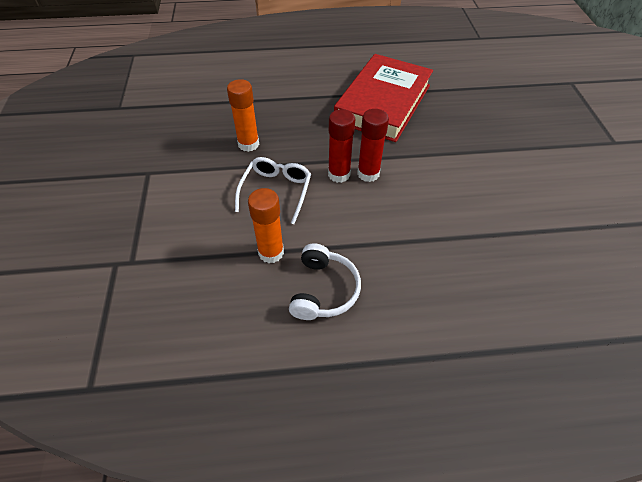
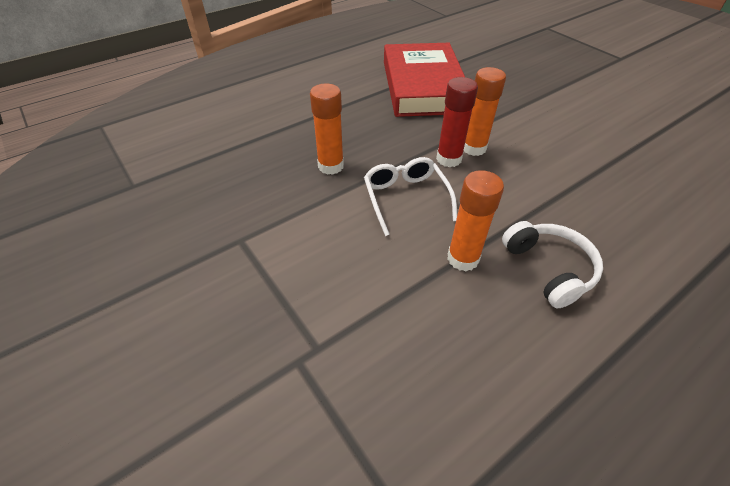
camera: 30 degrees left, 5 degrees down
red glue stick [357,109,389,182] -> orange glue stick [463,67,506,156]

